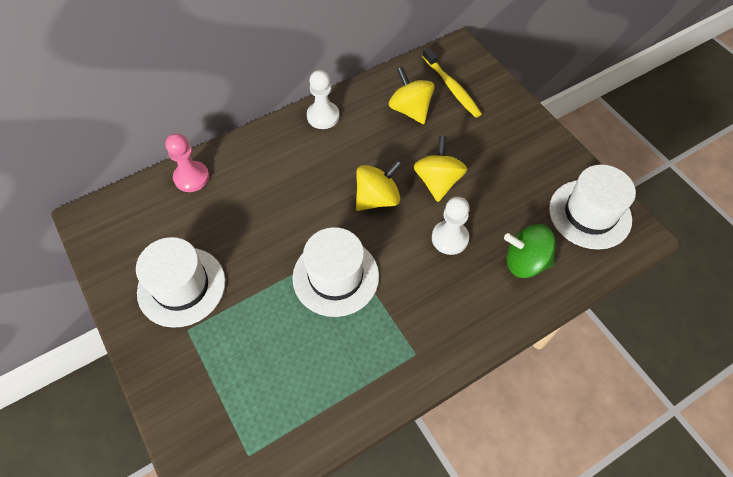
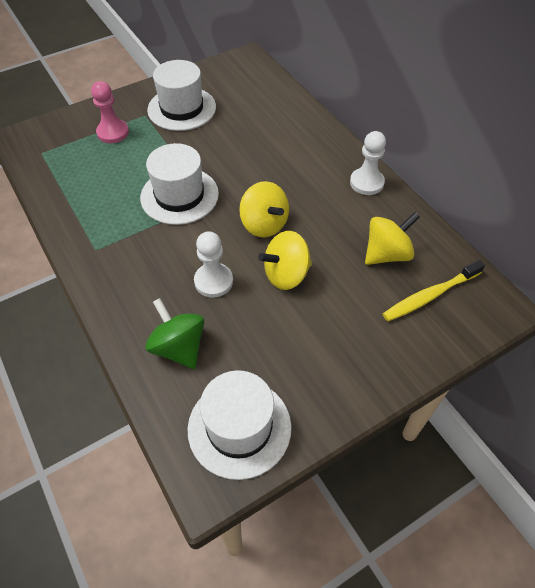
camera: 90 degrees right, 5 degrees down
pink pawn [165,133,209,192] -> pink pawn moved to [91,81,129,143]
yellow spinning top [414,136,467,202] -> yellow spinning top turned 150 degrees clockwise [258,231,312,290]
green spinning top [504,224,556,278] -> green spinning top turned 45 degrees counterclockwise [145,298,204,369]

